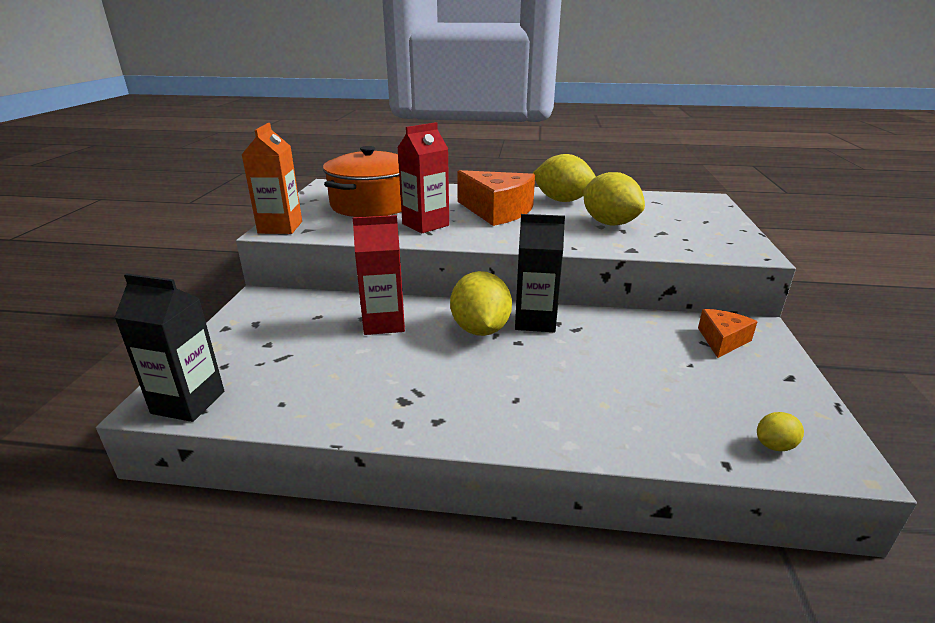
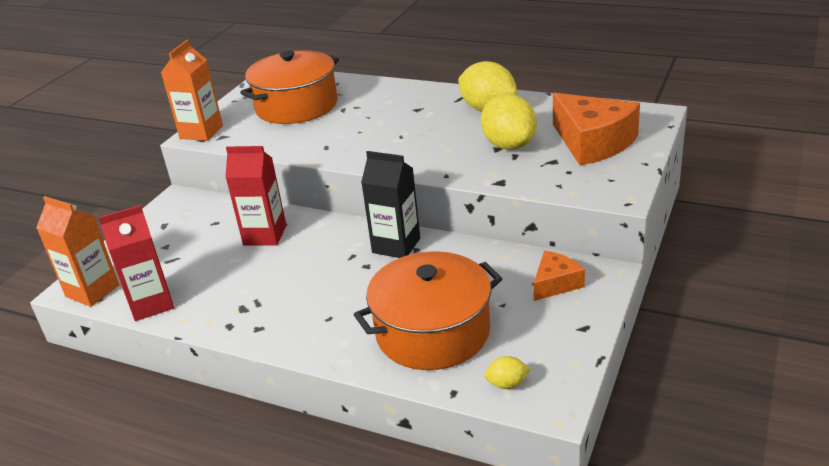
camera: 20 degrees right, 5 degrees up
black carton [114,273,224,422] -> orange carton [36,196,119,307]
red carton [397,122,449,233] -> red carton moved to [98,205,174,321]
yellow lemon [450,271,512,336] -> none
orange cheese [457,170,535,226] -> orange cheese moved to [553,93,640,166]
none -> orange pot [354,251,503,370]

